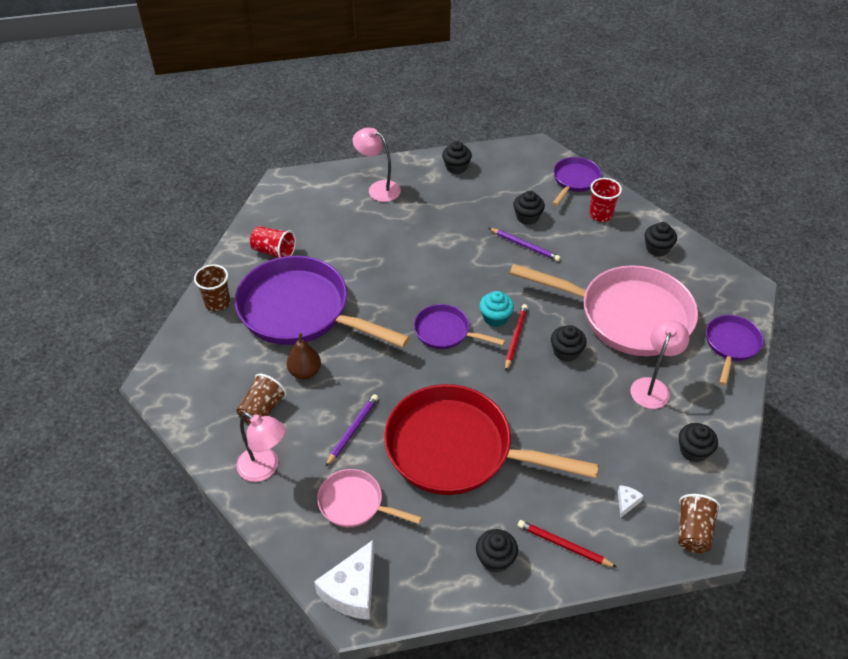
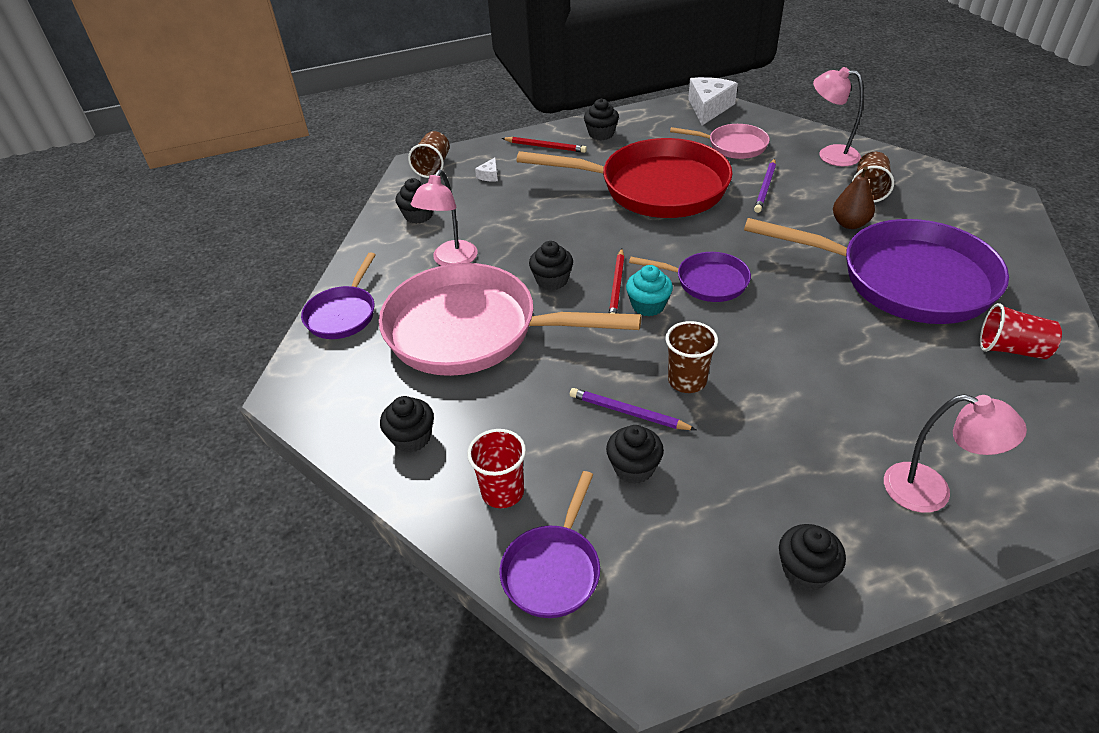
camera: 175 degrees right, 5 degrees down
brown cup [194,264,230,312] -> brown cup moved to [666,321,718,393]

